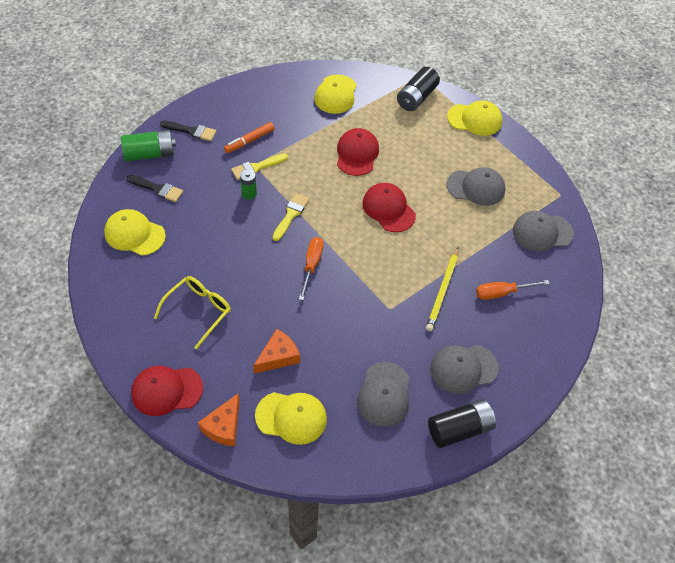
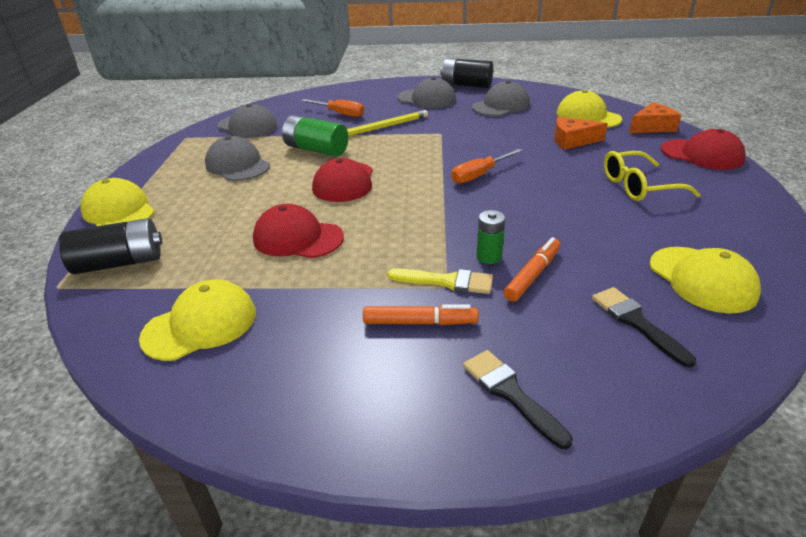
camera: 135 degrees left, 20 degrees down
green battery [121,130,176,161] -> green battery moved to [282,115,348,156]
yellow brush [273,193,309,241] -> none
red cap [337,128,379,176] -> red cap turned 60 degrees clockwise [253,204,344,258]
none -> orange marker [504,237,561,302]

